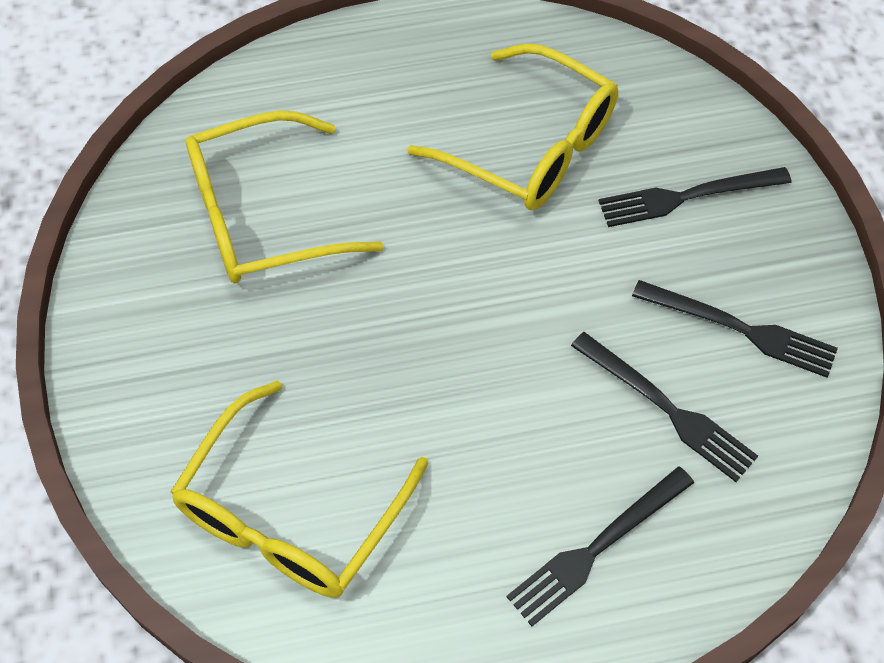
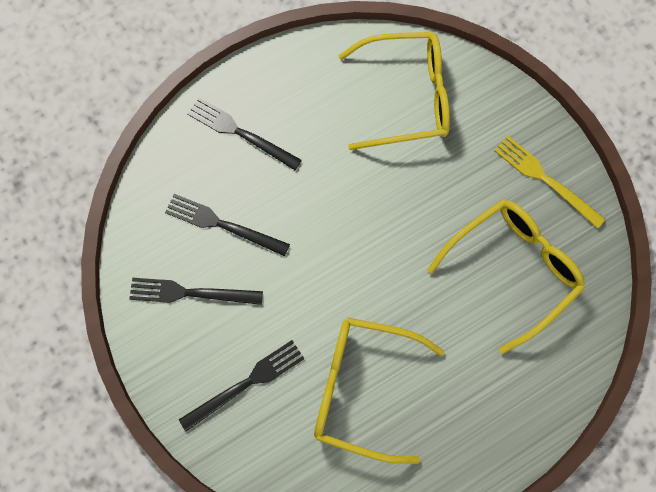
camera: 160 degrees right, 15 degrees up
yellow glasses [170,380,428,598] -> yellow glasses turned 75 degrees clockwise [338,32,450,150]
black fork [506,466,694,626] -> black fork turned 90 degrees counterclockwise [187,97,302,170]
none -> yellow fork [494,136,606,229]

